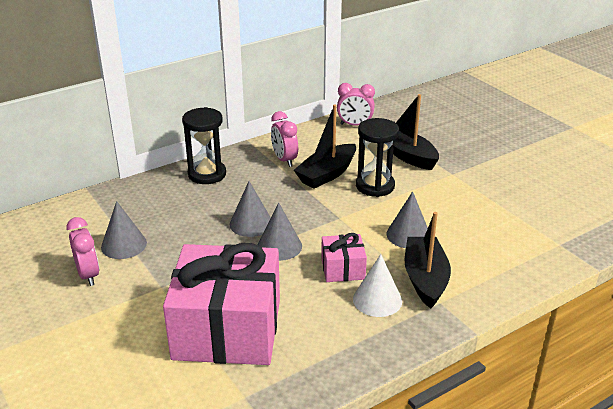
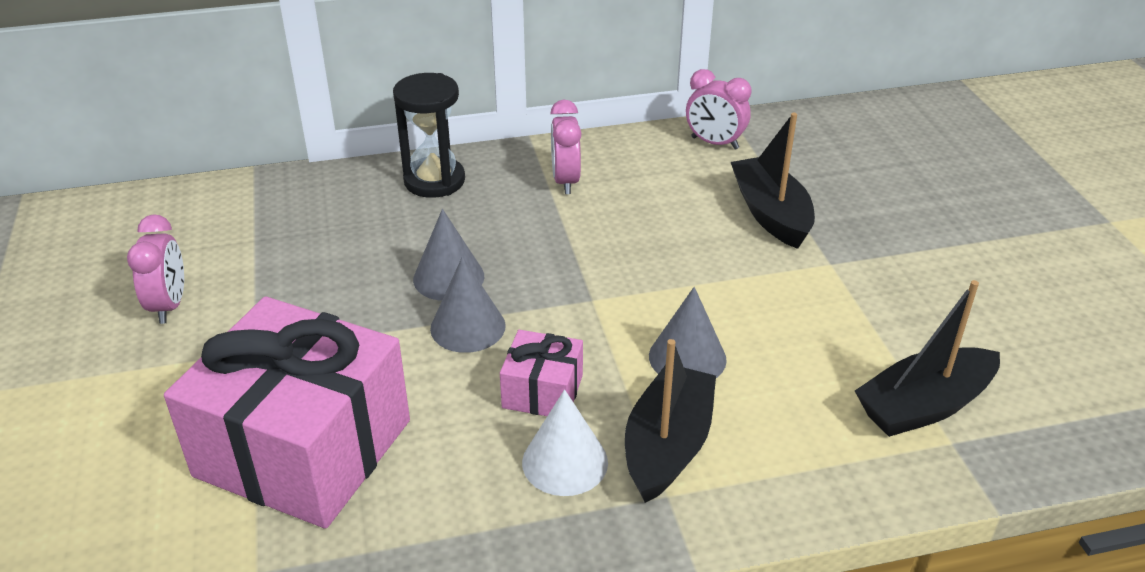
camera: 20 degrees right, 5 degrees up
grey cone [101,201,147,259] -> none
black boat [294,104,356,188] -> black boat moved to [855,280,1000,437]
black hourglass [356,118,399,197] -> none

